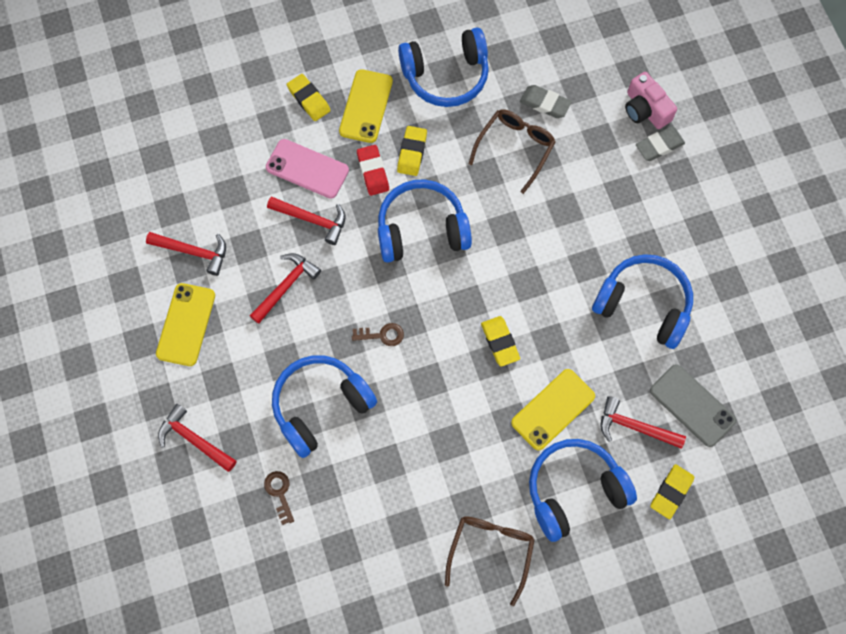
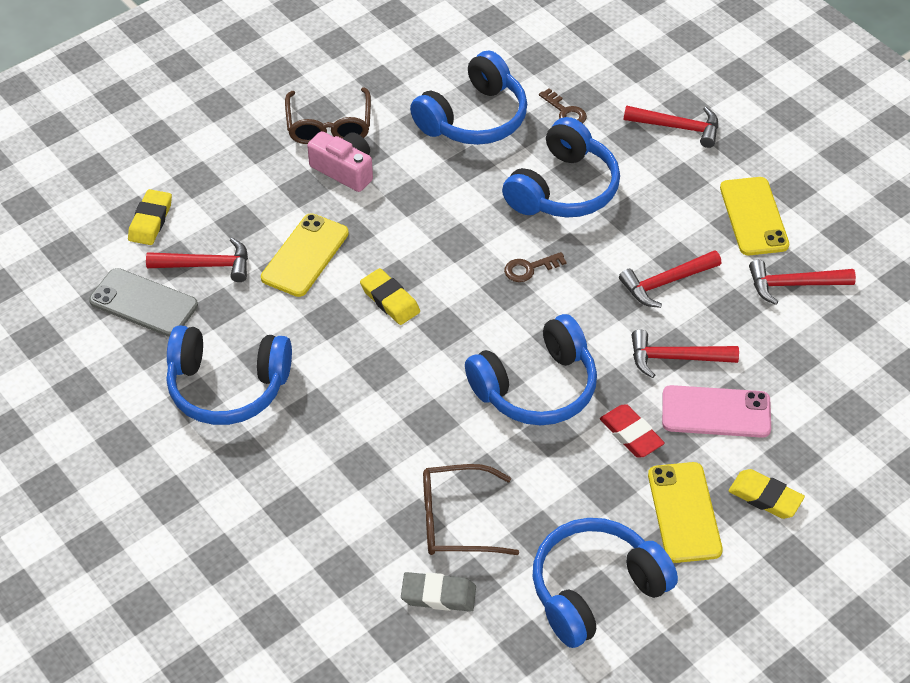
camera: 160 degrees right, 20 degrees down
red hammer [250,253,321,324] -> red hammer turned 45 degrees clockwise [619,250,721,308]
yellow eraser [397,126,427,176] -> none
brown glasses [468,109,556,194] -> brown glasses turned 75 degrees clockwise [423,464,519,555]
blue headphones [529,439,637,542] -> blue headphones moved to [410,51,527,145]
pink camera [625,72,677,129] -> pink camera moved to [307,131,373,192]
grey eraser [636,126,685,161] -> none

